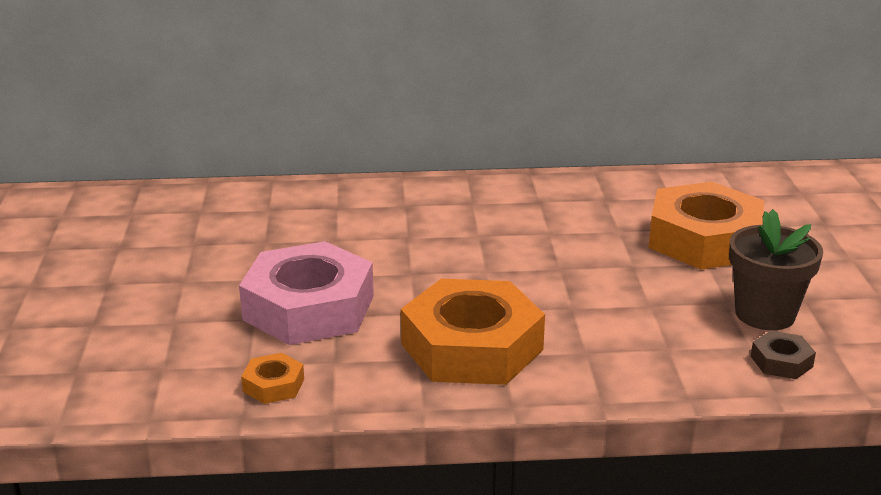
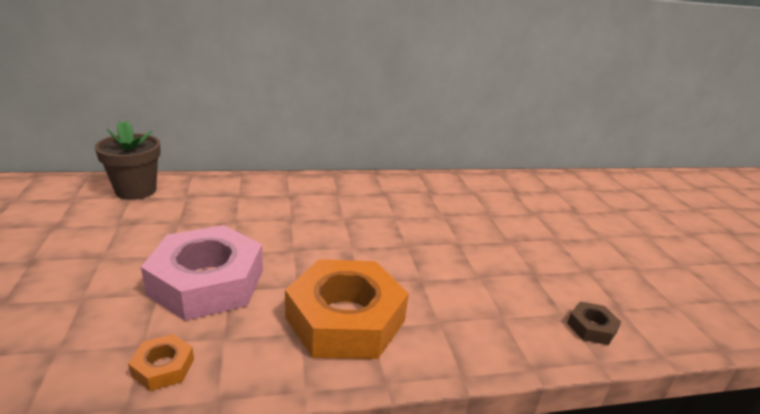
camera: 10 degrees left, 0 degrees up
orange nut [649,182,764,270] -> none
brown flower pot [729,209,823,330] -> brown flower pot moved to [95,121,161,200]

